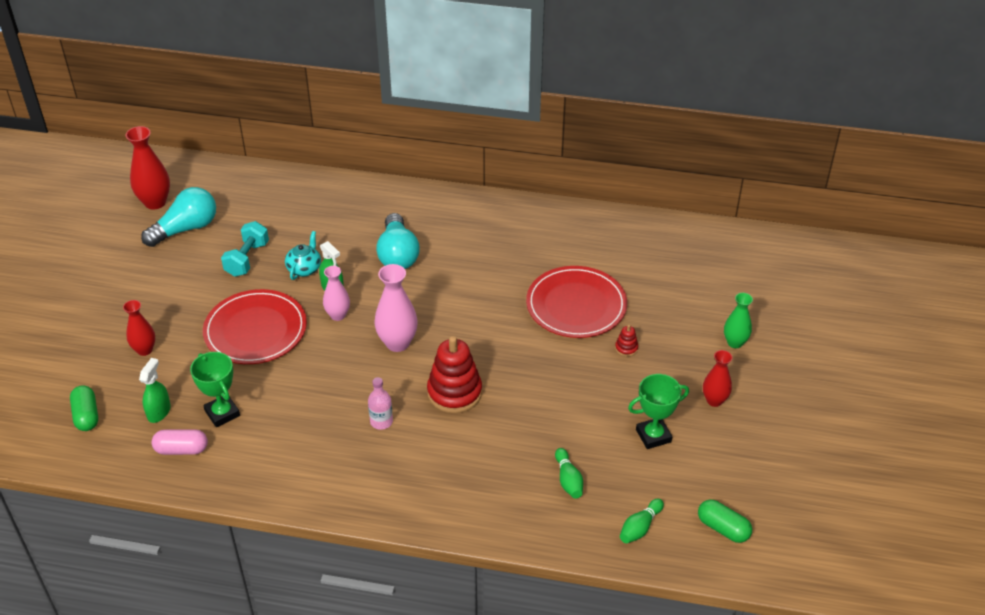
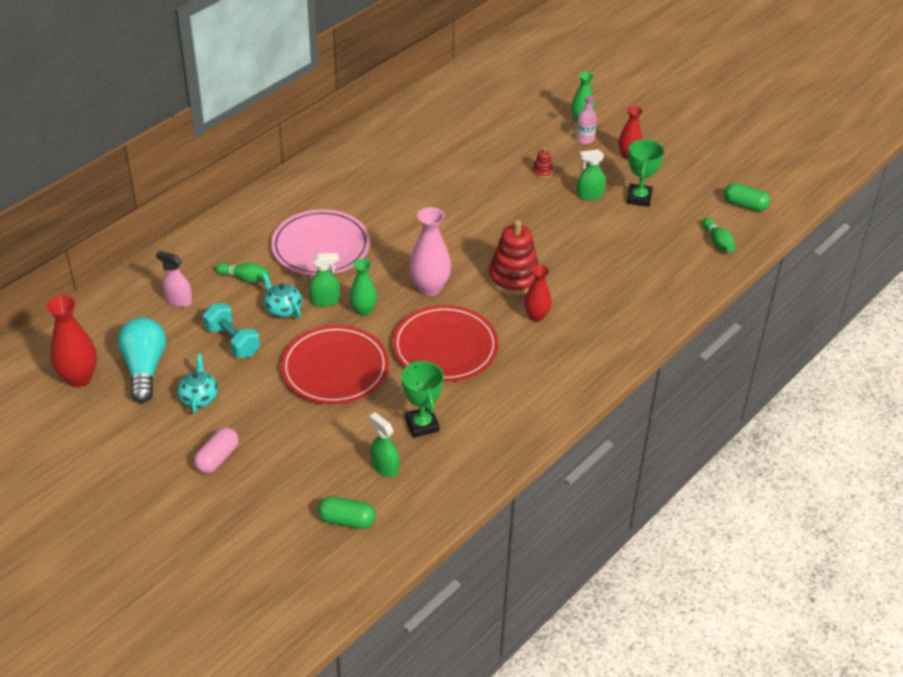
camera: 60 degrees left, 0 degrees up
red vase [123,300,155,356] -> red vase moved to [524,265,552,322]
pink capsule [152,429,208,455] -> pink capsule moved to [194,428,239,473]
green trophy [190,352,240,427] -> green trophy turned 75 degrees clockwise [401,360,444,438]
pink vase [323,266,350,321] -> green vase [350,259,377,316]
pink bottle [368,377,393,430] -> pink bottle moved to [576,95,597,144]
turquoise light bulb [376,213,420,269] -> pink plate [271,209,370,276]
red plate [526,266,627,338] -> red plate moved to [392,305,499,382]
green bowling pin [555,448,583,499] -> green bowling pin moved to [215,262,269,283]
green capsule [698,500,752,543] -> green capsule turned 45 degrees clockwise [724,183,770,211]
none -> pink spray bottle [156,251,192,307]
none -> turquoise teapot [177,354,218,413]
none -> green spray bottle [577,149,606,201]

